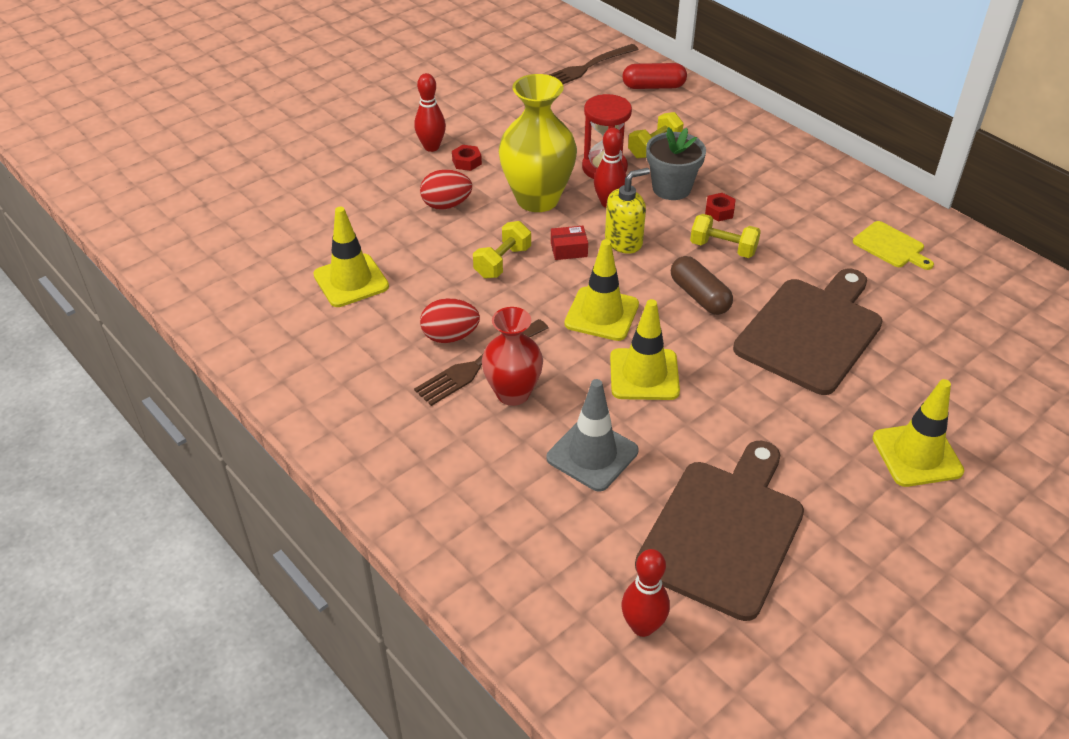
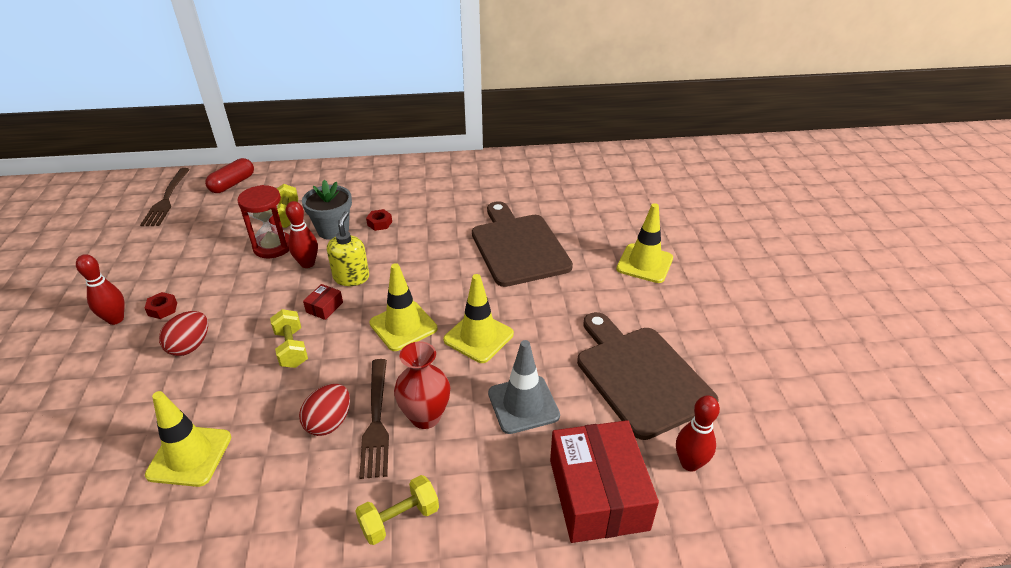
camera: 55 degrees left, 5 degrees down
yellow vase [499,74,577,212] -> none
brown capsule [671,256,733,315] -> none
yellow dumbbell [690,214,761,258] -> yellow dumbbell moved to [355,475,439,545]
yellow cutting board [853,221,934,270] -> none
none -> red box [550,420,659,543]

